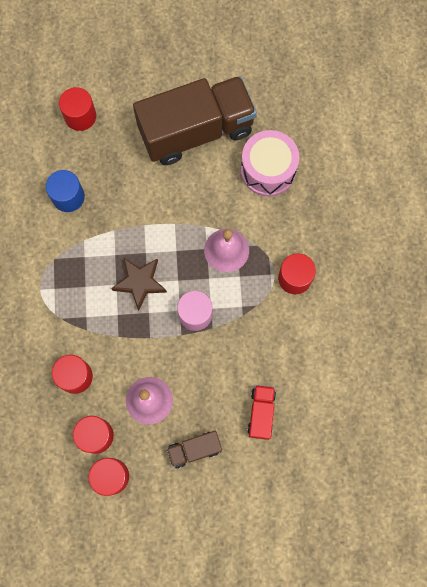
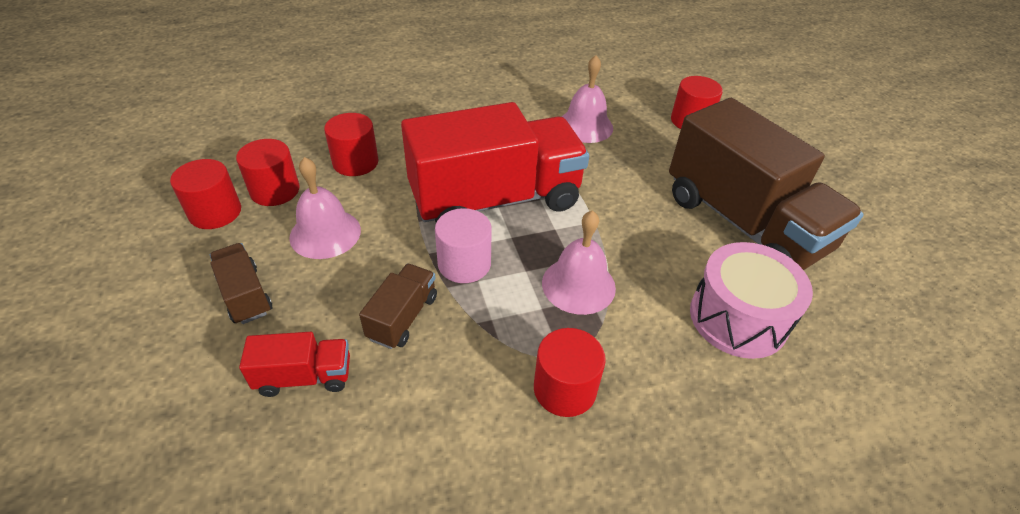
camera: 75 degrees right, 30 degrees down
blue cylinder [46,170,85,212] -> pink bell [562,55,613,143]
brown star [111,258,167,311] -> red truck [401,102,589,223]
none -> brown truck [359,264,437,349]

